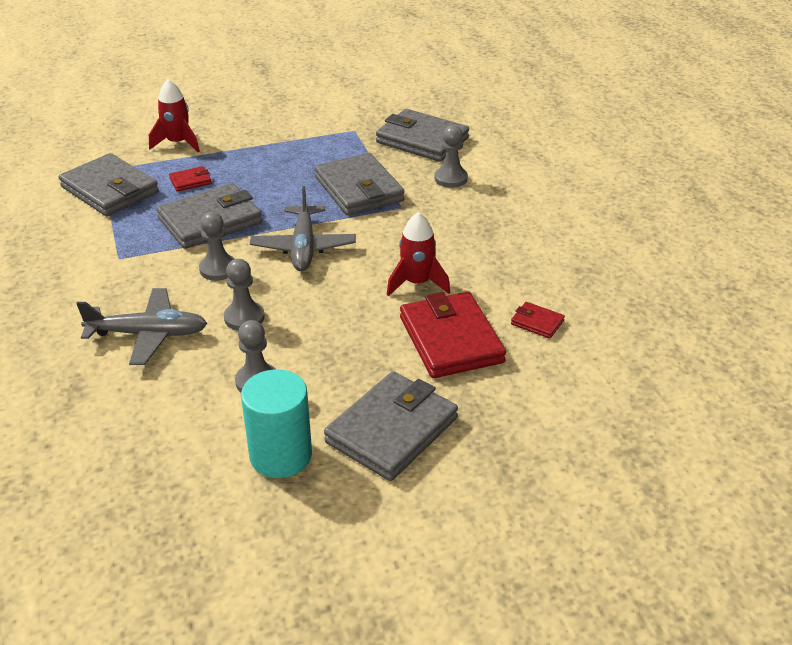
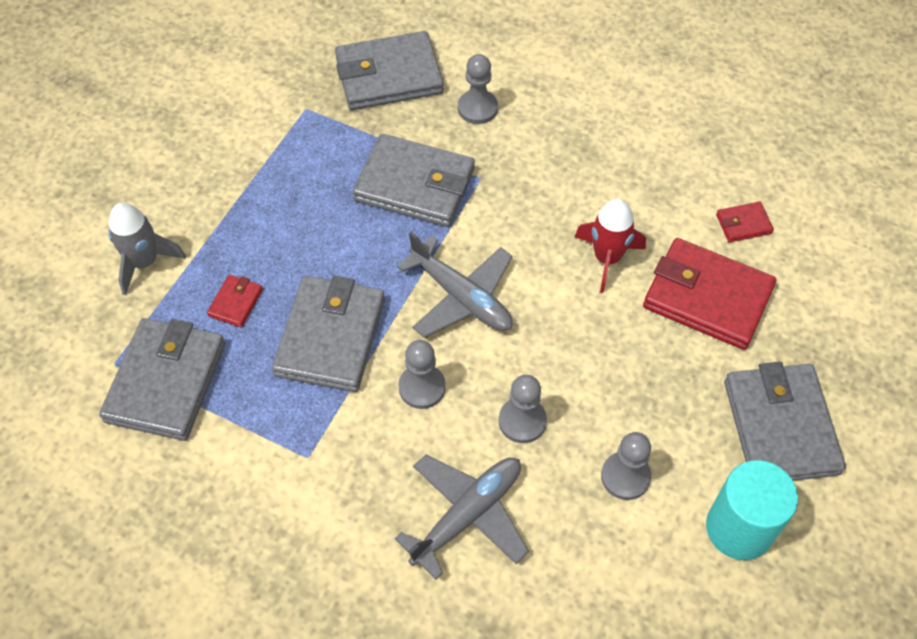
camera: 45 degrees left, 20 degrees up
grey wallet [59,153,159,216] -> grey wallet turned 75 degrees counterclockwise [99,318,225,441]
red rocket [149,79,200,152] -> grey rocket [108,203,186,295]

